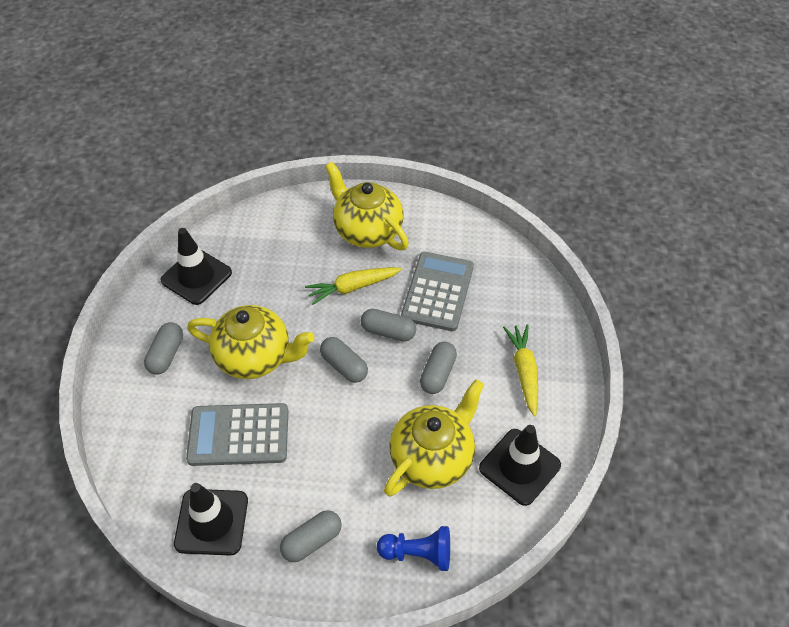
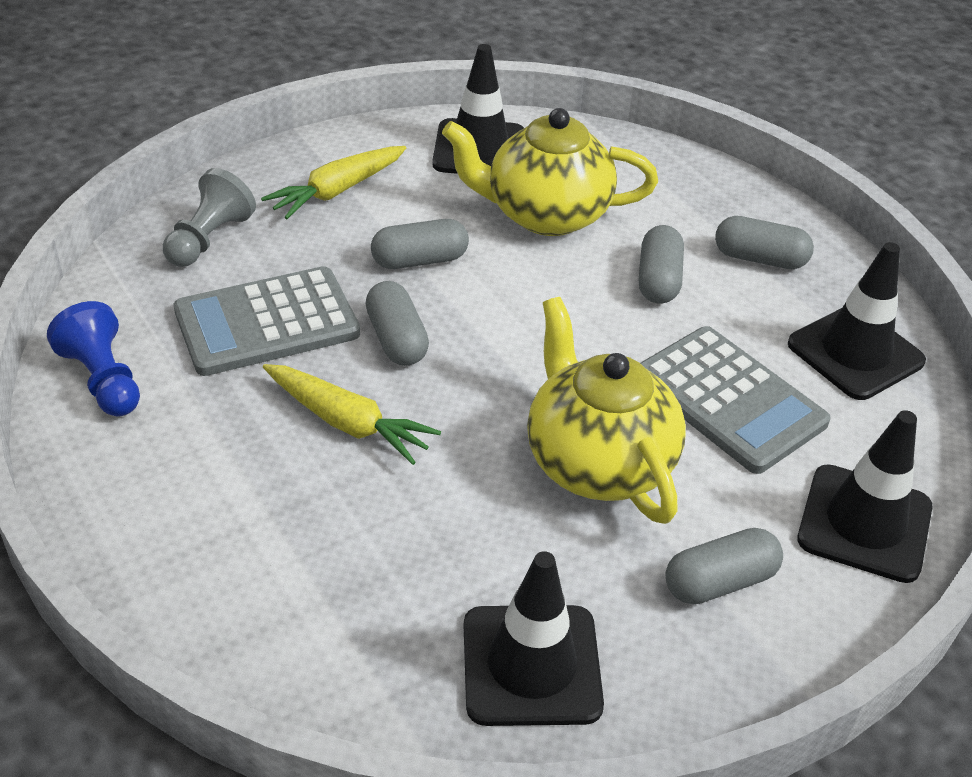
camera: 130 degrees left, 10 degrees down
grey capsule [320,337,368,383] -> grey capsule moved to [639,225,684,303]
yellow teapot [325,162,409,250] -> none
blue pawn [377,526,450,571] -> blue pawn moved to [47,301,140,417]
none -> grey pawn [163,168,256,267]
none -> black traffic cone [797,410,933,583]

